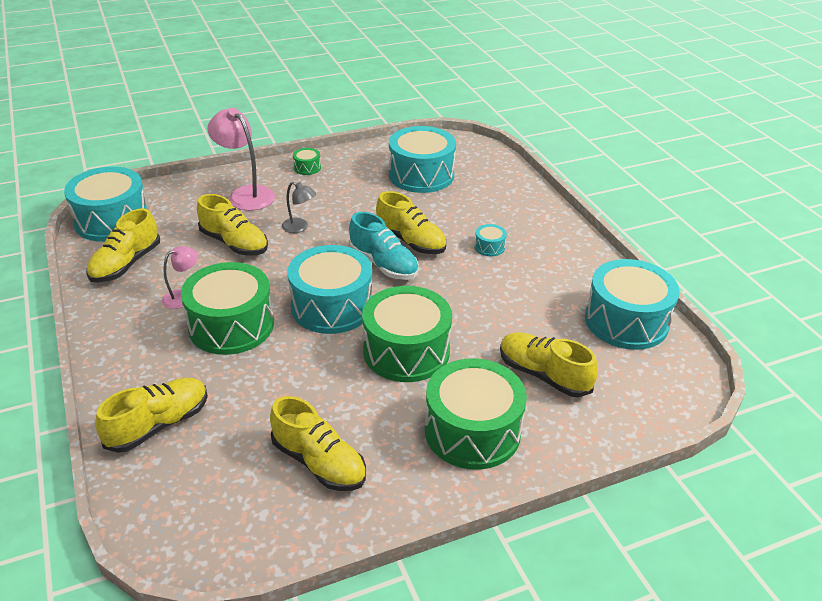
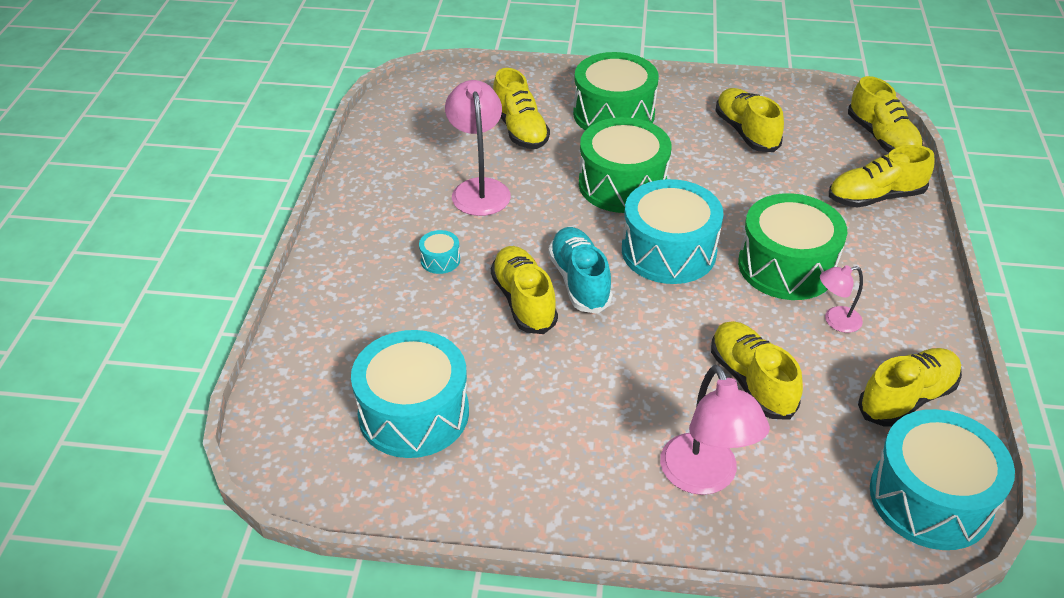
camera: 150 degrees left, 5 degrees up
grey lamp [282,182,316,233] -> none
green drum [293,148,321,175] -> none
turquoise drum [585,259,680,350] -> none
none -> pink lamp [445,80,511,216]
none -> yellow shoe [848,76,923,152]

